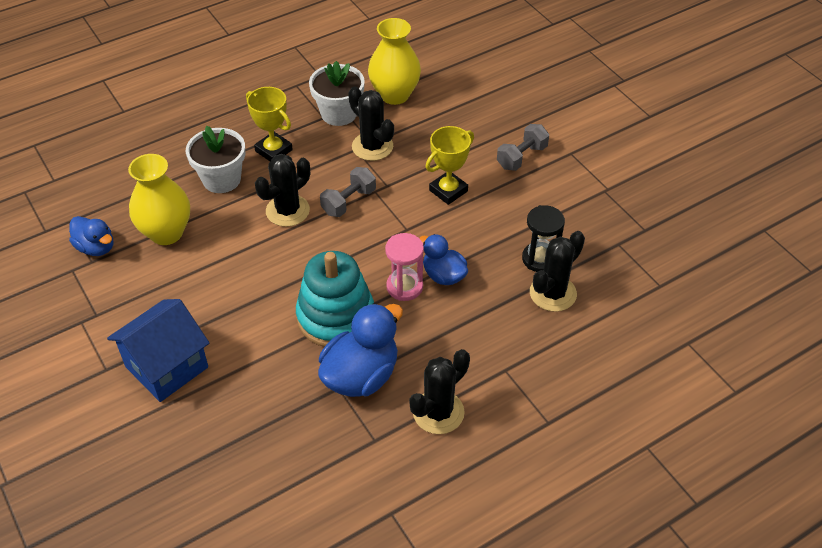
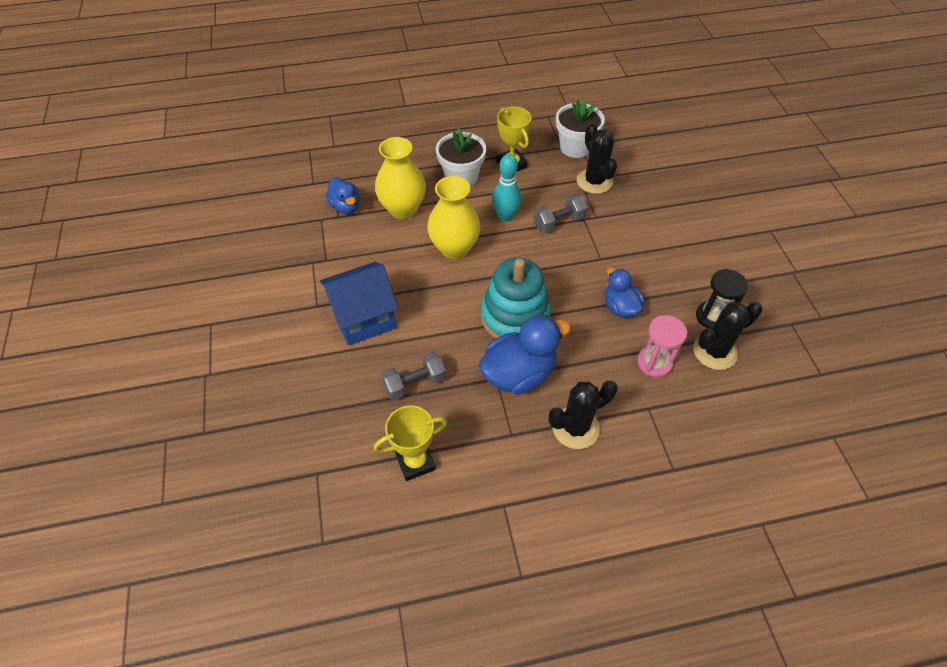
camera: 20 degrees right, 5 degrees up
black cactus [255,154,310,227] -> turquoise bowling pin [492,154,521,222]
yellow vase [368,18,421,105] -> yellow vase moved to [427,176,481,259]
pink hourglass [385,233,424,301] -> pink hourglass moved to [637,315,687,377]
yellow trophy [425,126,474,205] -> yellow trophy moved to [374,405,447,481]
grey dumbbell [497,124,549,171] -> grey dumbbell moved to [381,351,446,400]

